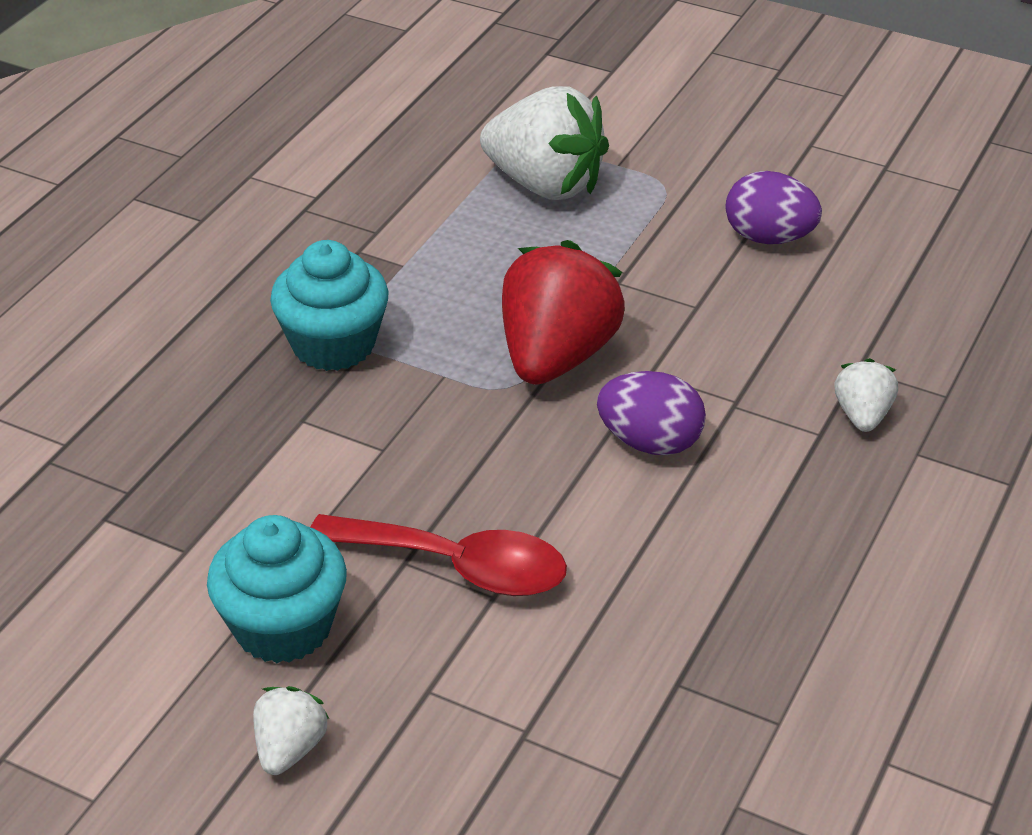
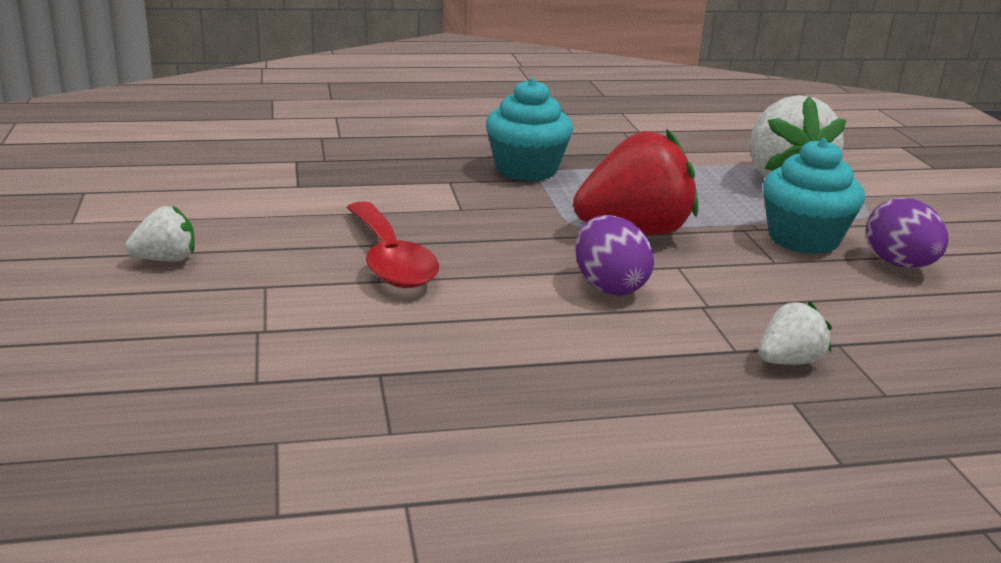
camera: 50 degrees right, 15 degrees down
turquoise cupcake [207,515,347,663] -> turquoise cupcake moved to [763,139,865,254]

